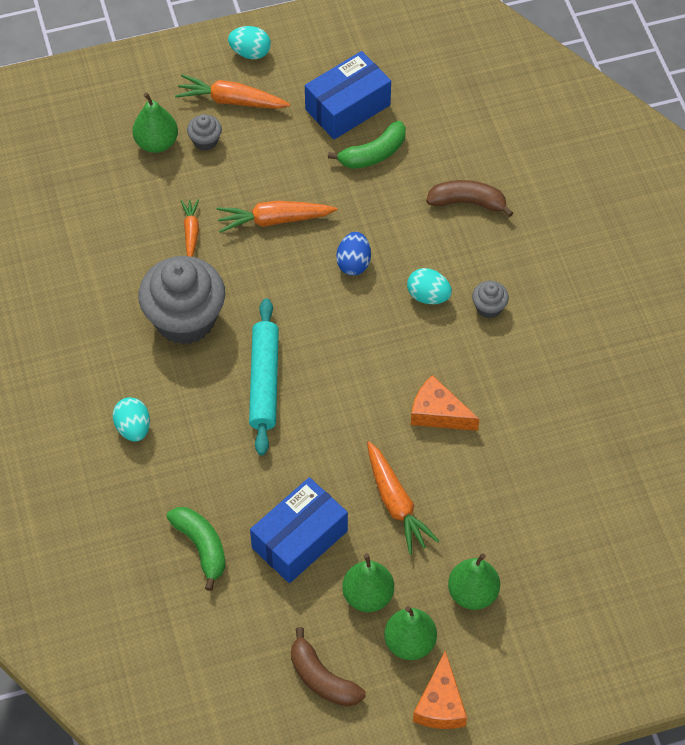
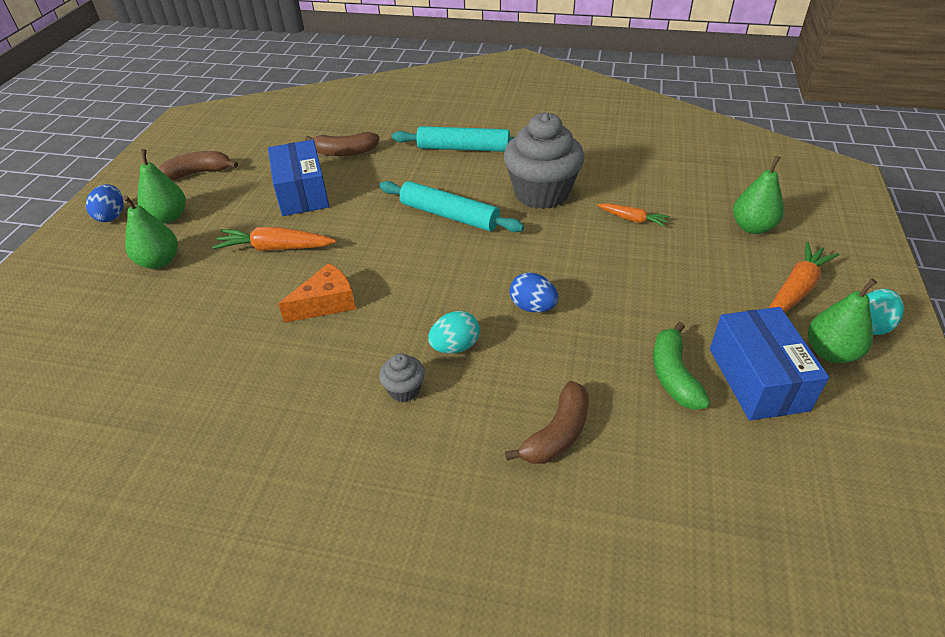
camera: 120 degrees right, 15 degrees down
turquoise egg [113,397,150,442] -> turquoise rolling pin [392,126,515,152]
green banana [167,507,225,591] -> brown banana [305,132,379,156]
grey cupcake [187,114,222,151] -> none
orange carrot [217,201,337,233] -> none
green pear [342,553,394,612] -> green pear moved to [808,279,877,363]
orange cheese [413,651,467,729] -> blue egg [86,184,124,222]

